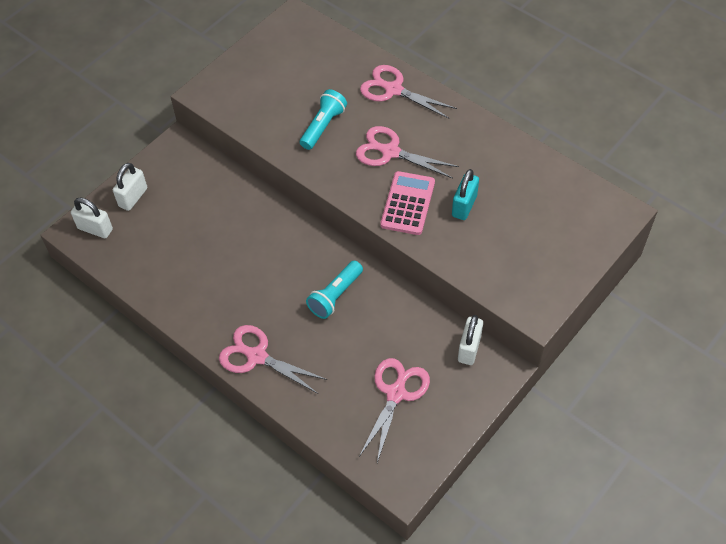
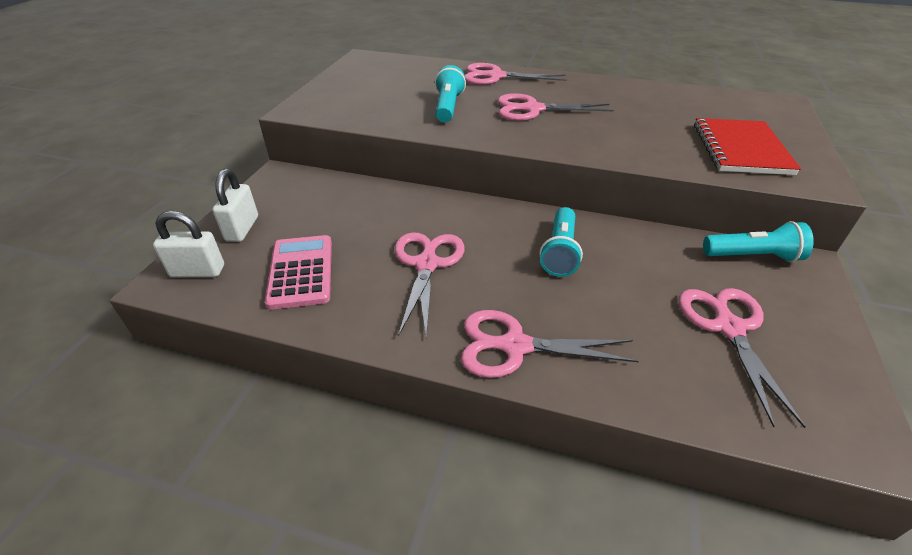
camera: 25 degrees left, 15 degrees down
pink calculator [380,171,435,235] -> pink calculator moved to [265,235,332,310]
turquoise padlock [452,169,479,220] -> none
white padlock [458,315,483,365] -> turquoise flashlight [703,221,814,262]
none -> pink scissors [395,232,465,337]
none -> red notebook [694,118,801,175]

